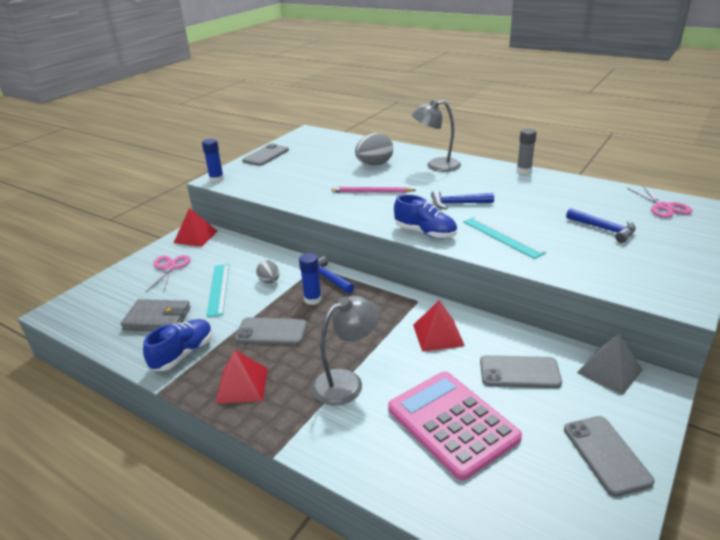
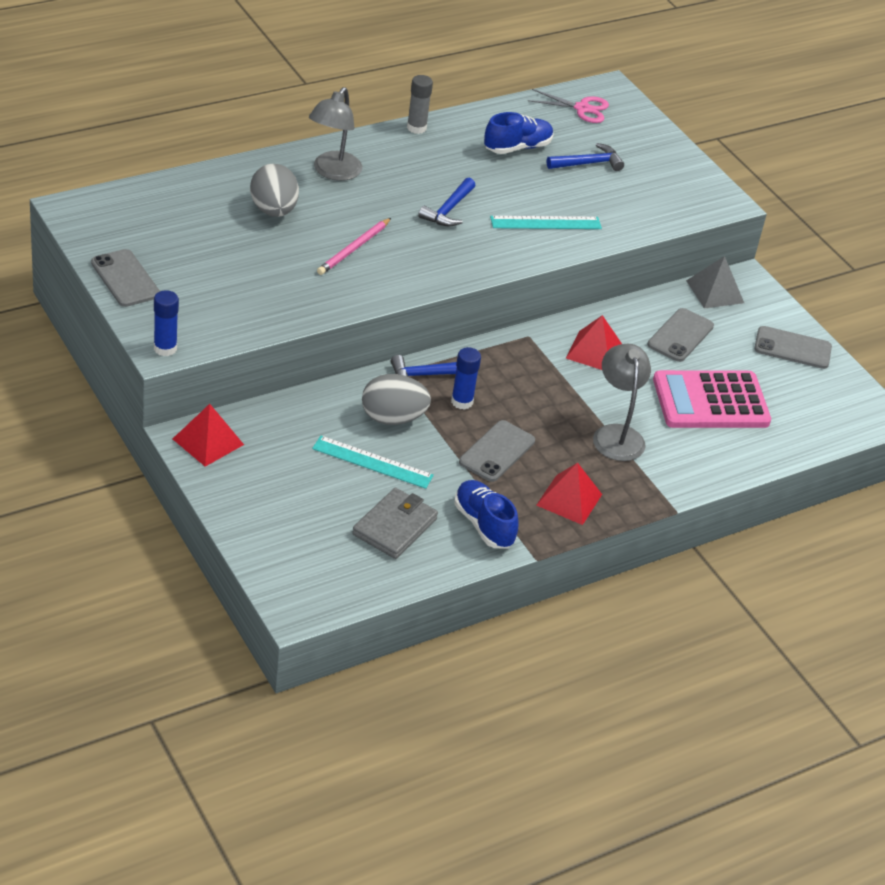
camera: 70 degrees left, 10 degrees up
pink scissors [146,255,190,292] -> none
grey egg [256,260,279,284] -> grey egg [362,374,431,425], size x1.72
blue shoe [394,194,457,239] -> blue shoe moved to [484,112,553,154]

